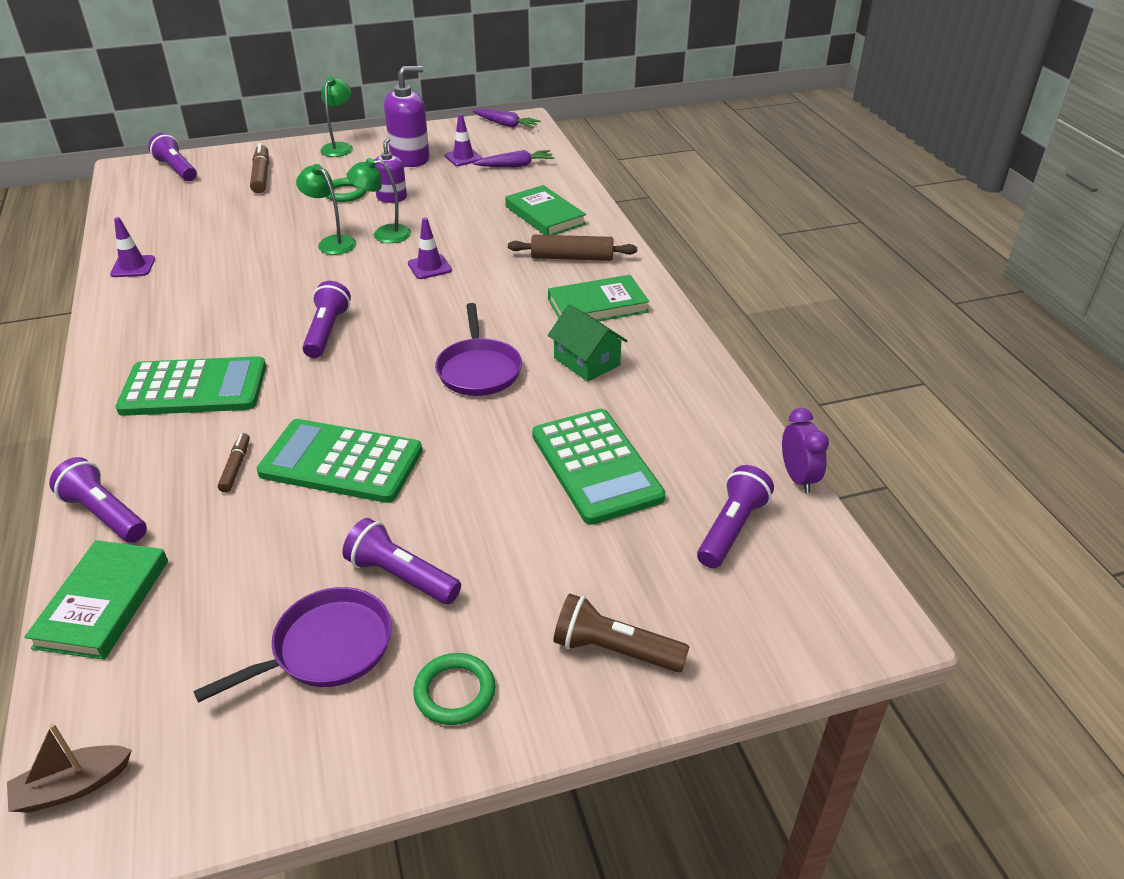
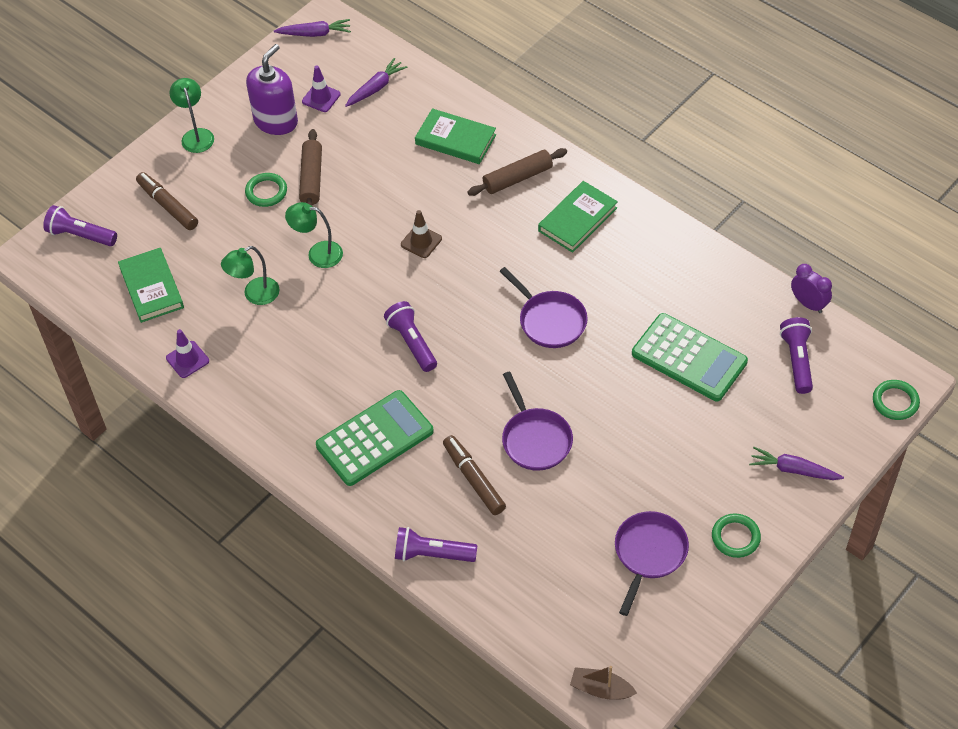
camera: 30 degrees left, 15 degrees up
brown boat [7,723,132,813] -> brown boat turned 75 degrees clockwise [570,666,637,700]
green book [24,540,168,660] -> green book moved to [118,248,184,323]
brown marker [218,433,250,493] -> brown marker [443,435,506,515], size x1.71
green calculator [257,419,422,503] -> purple pan [502,371,573,471]
purple flashlight [343,518,461,604] -> none
green lamp [346,158,411,243] -> green lamp moved to [221,246,280,305]
purple soap dispenser [374,137,407,203] -> brown rolling pin [299,129,322,207]
purple traffic cone [408,217,452,279] -> brown traffic cone [401,210,442,258]
green house [548,304,628,382] -> none
brown flashlight [553,594,689,673] -> purple carrot [749,447,844,480]
none -> green ring [873,380,920,420]

